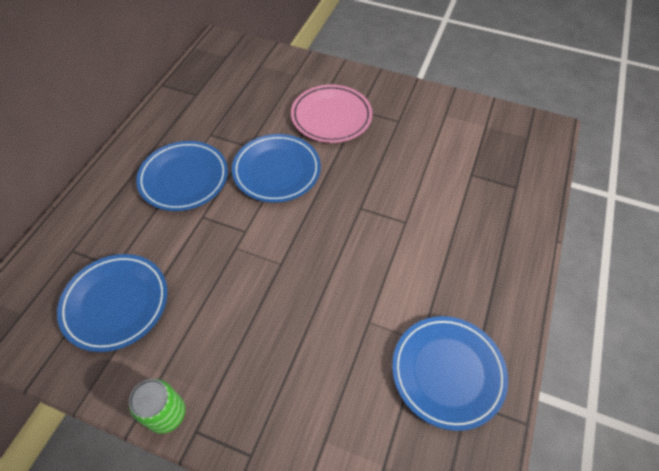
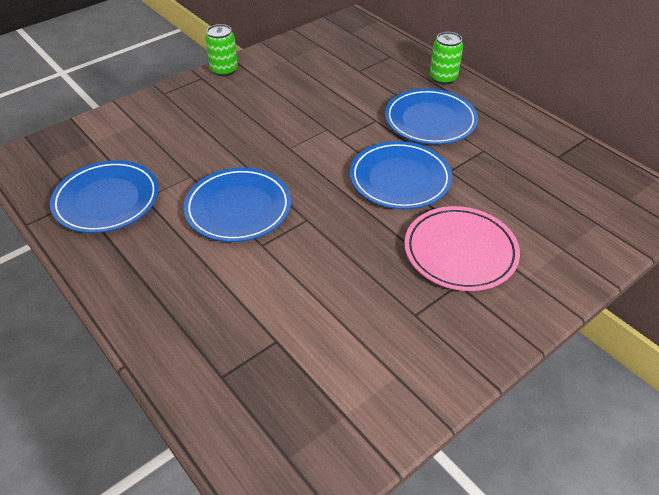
camera: 120 degrees right, 10 degrees down
blue plate [57,254,168,352] -> blue plate moved to [184,168,291,242]
none -> green can [430,32,463,85]

